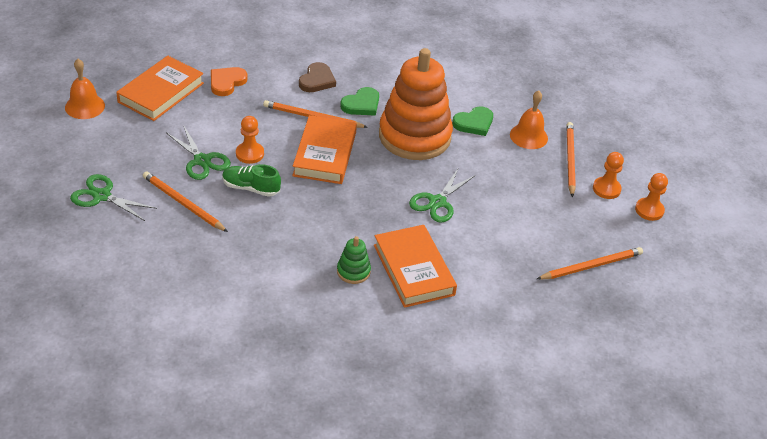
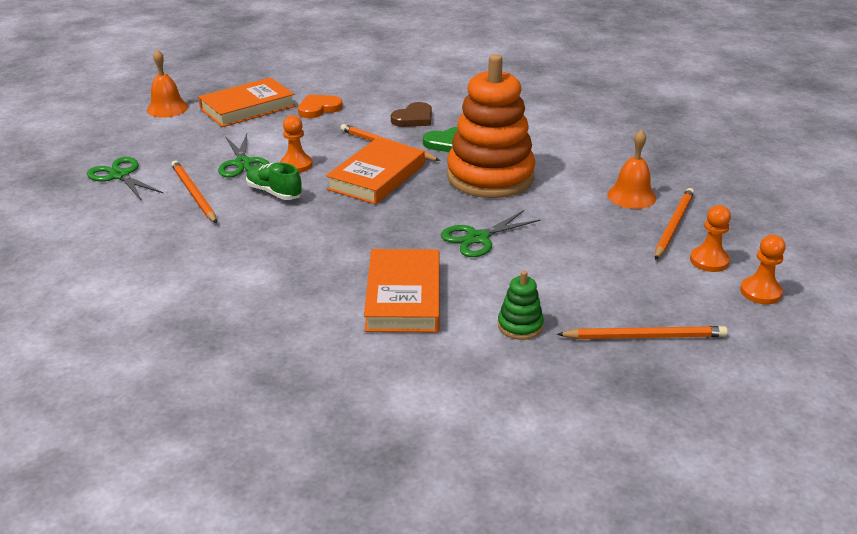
camera: 25 degrees right, 10 degrees down
green stacking toy [337,236,371,284] -> green stacking toy moved to [498,271,544,340]
green heart [452,106,493,136] -> none

